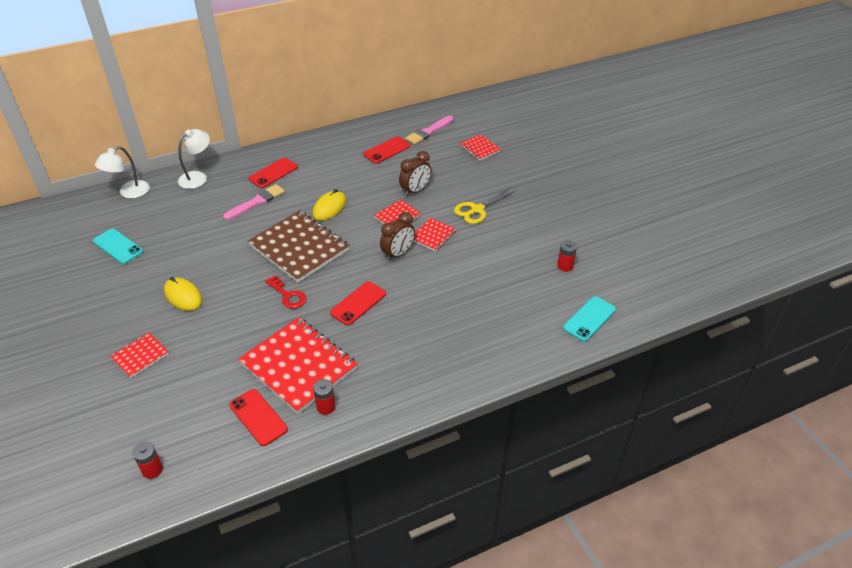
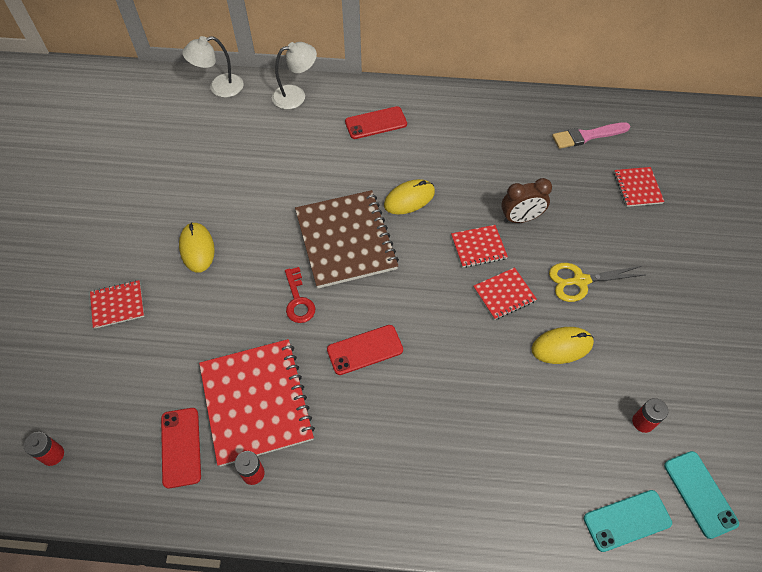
camera: 30 degrees right, 15 degrees up
turquoise phone [93,229,143,264] -> turquoise phone moved to [664,451,739,539]
pink brush [223,184,285,220] -> none
red phone [363,136,411,164] -> none
brown clock [380,212,415,261] -> none
none -> yellow mouse [531,327,594,364]

